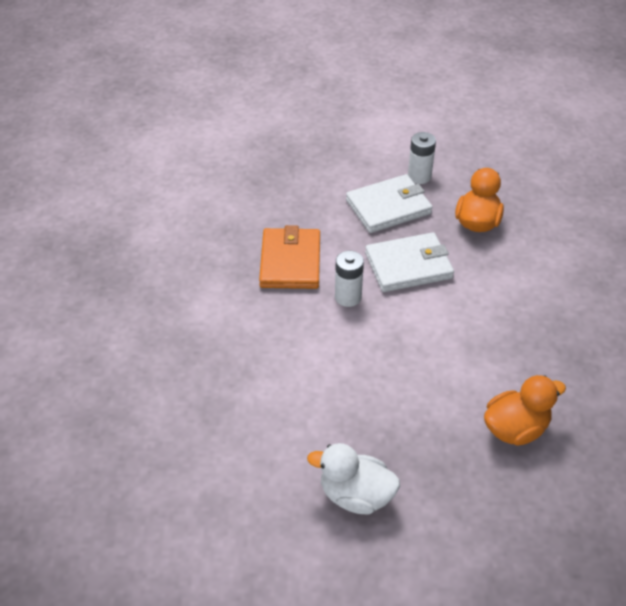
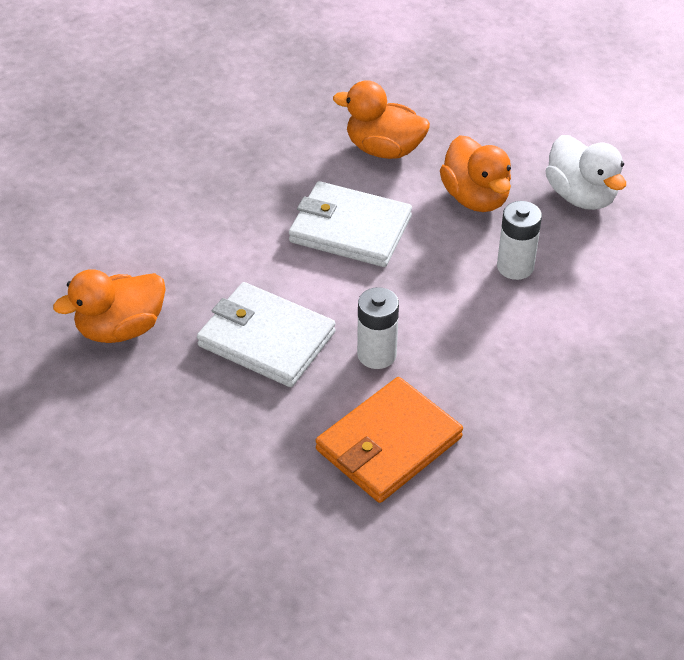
camera: 135 degrees left, 0 degrees up
white wallet [346,174,432,233] -> white wallet moved to [289,181,412,267]
white battery [408,132,436,184] -> white battery moved to [497,201,542,280]
none -> orange duck [440,135,511,212]

